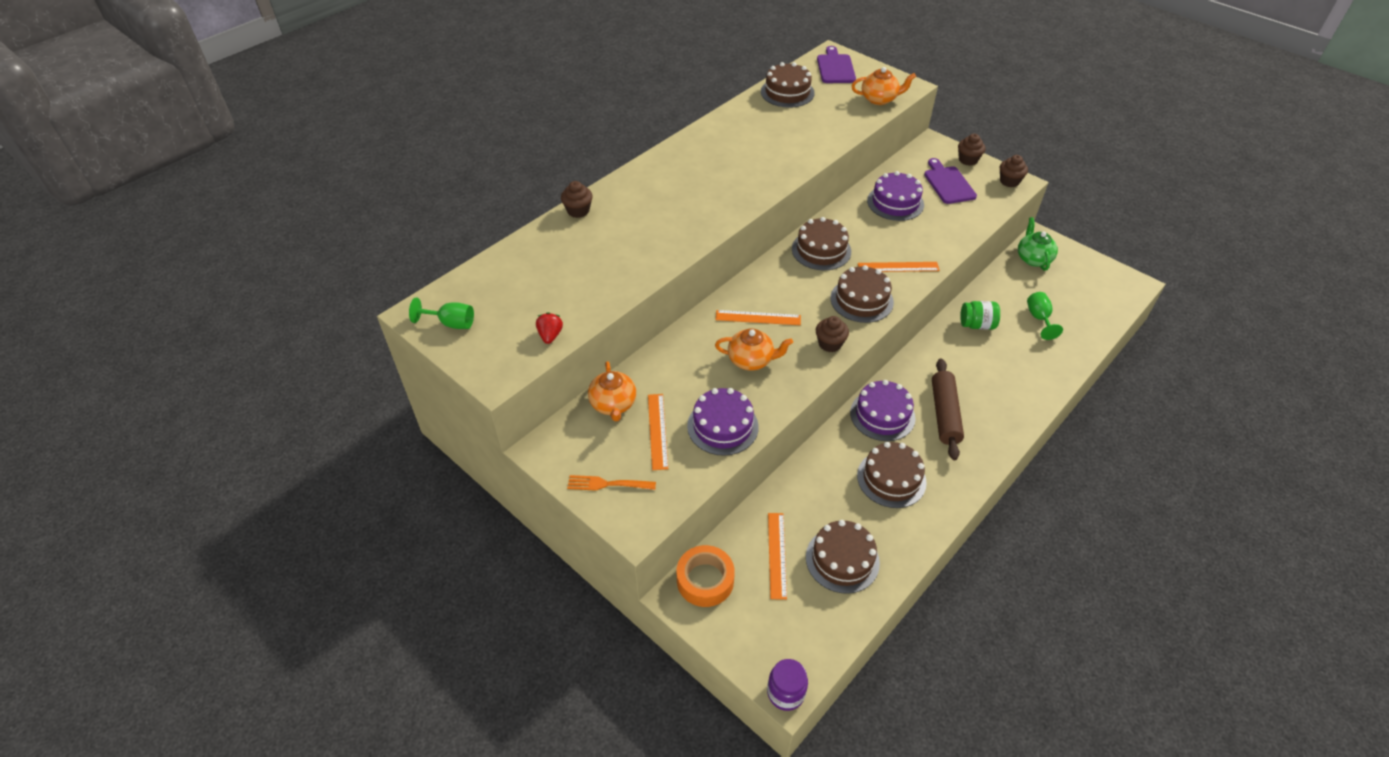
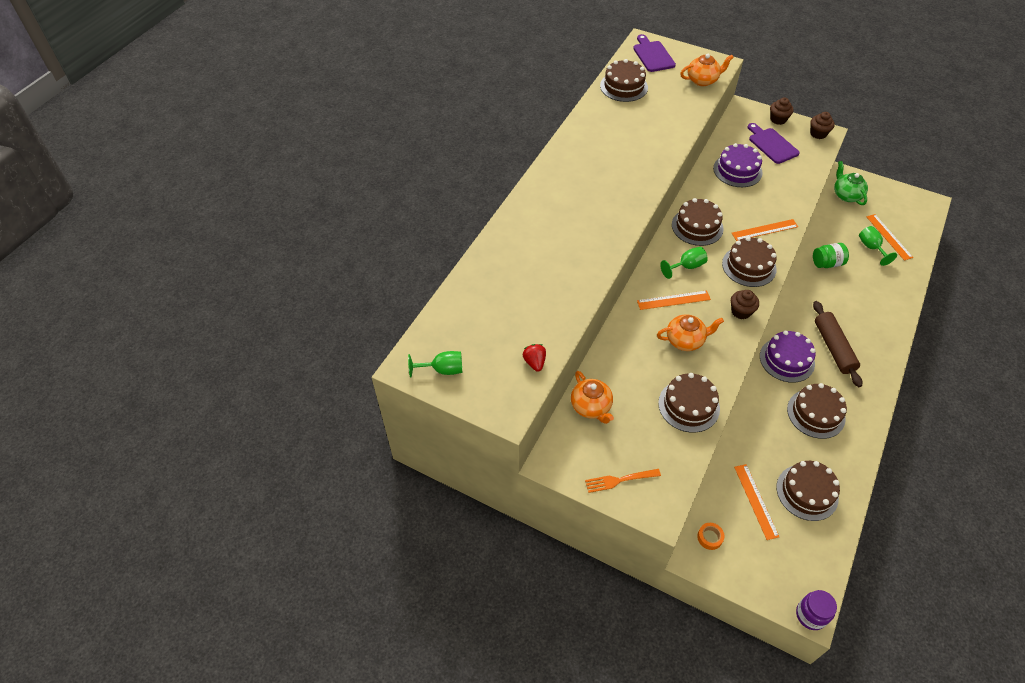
camera: 15 degrees left, 5 degrees up
brown cupcake [561,181,593,218] -> none
orange ruler [648,394,668,470] -> orange ruler moved to [867,214,913,260]
orange tape [677,545,735,607] -> orange tape [697,523,724,550], size x0.52
purple cake [687,388,759,456] -> brown cake [658,373,720,433]
none -> green goblet [660,247,708,279]

